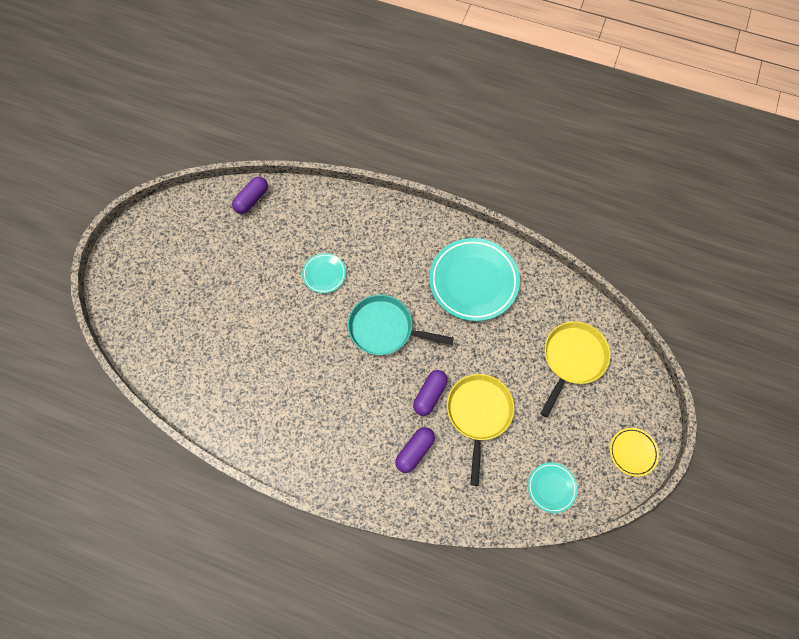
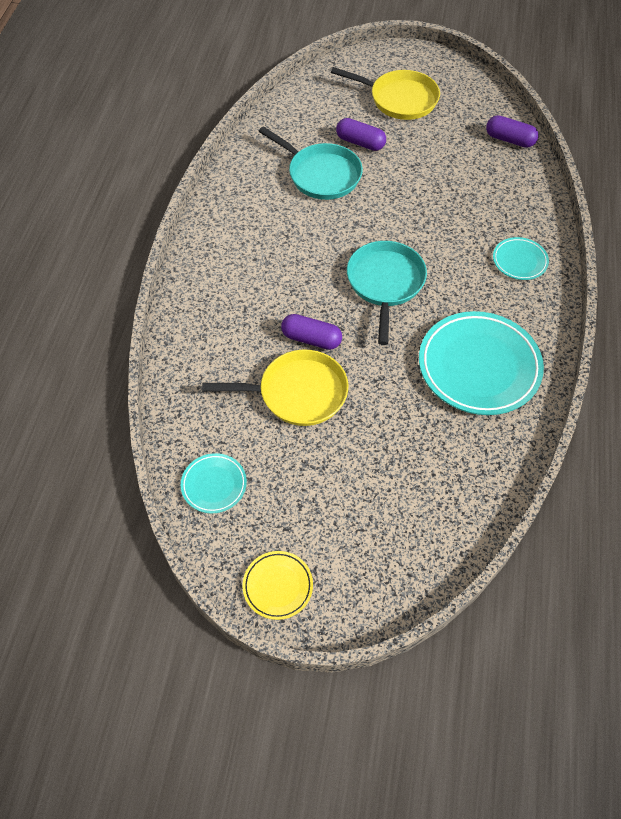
camera: 80 degrees right, 10 degrees down
turquoise plate [302,253,346,293] -> turquoise plate moved to [493,237,549,280]
purple capsule [395,427,435,473] -> purple capsule moved to [336,118,386,151]
yellow pan [541,321,610,417] -> yellow pan moved to [331,67,440,120]
none -> turquoise pan [258,126,363,200]

